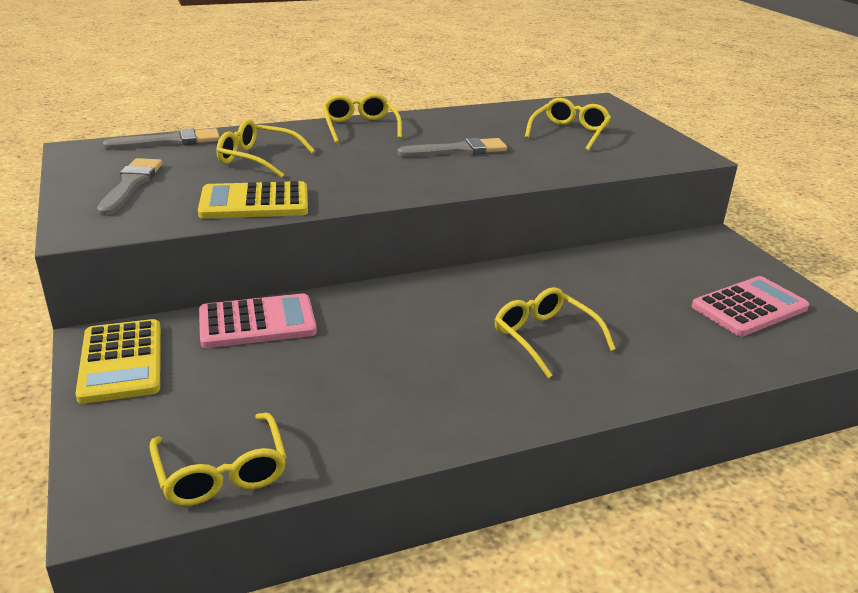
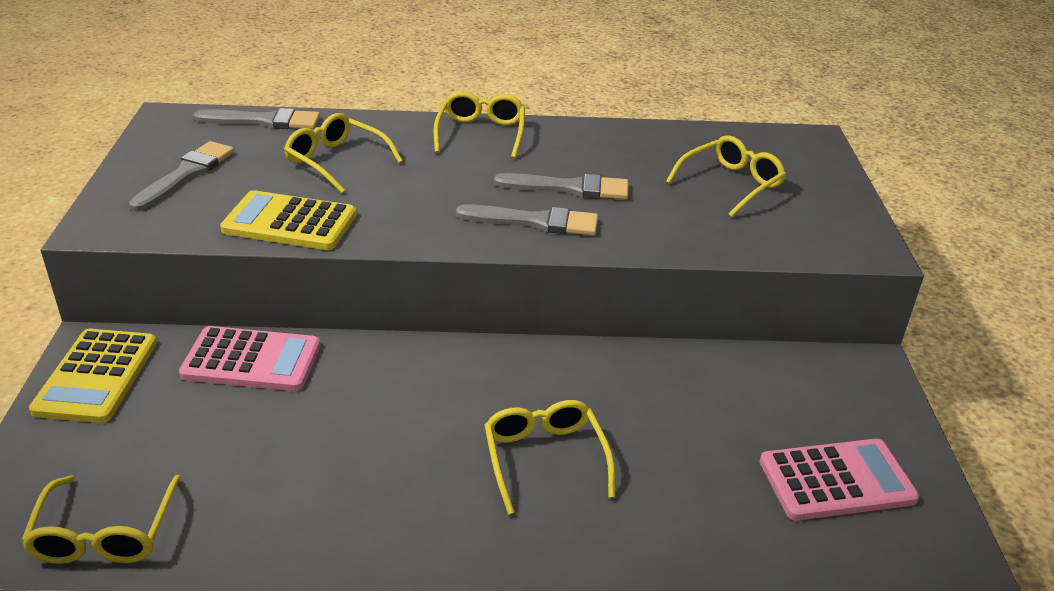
camera: 20 degrees right, 5 degrees up
none -> grey brush [456,204,598,236]

